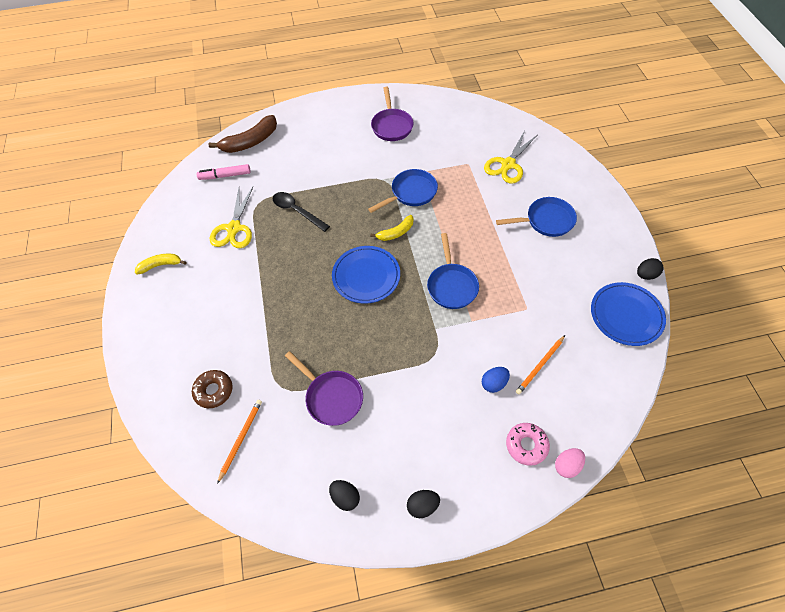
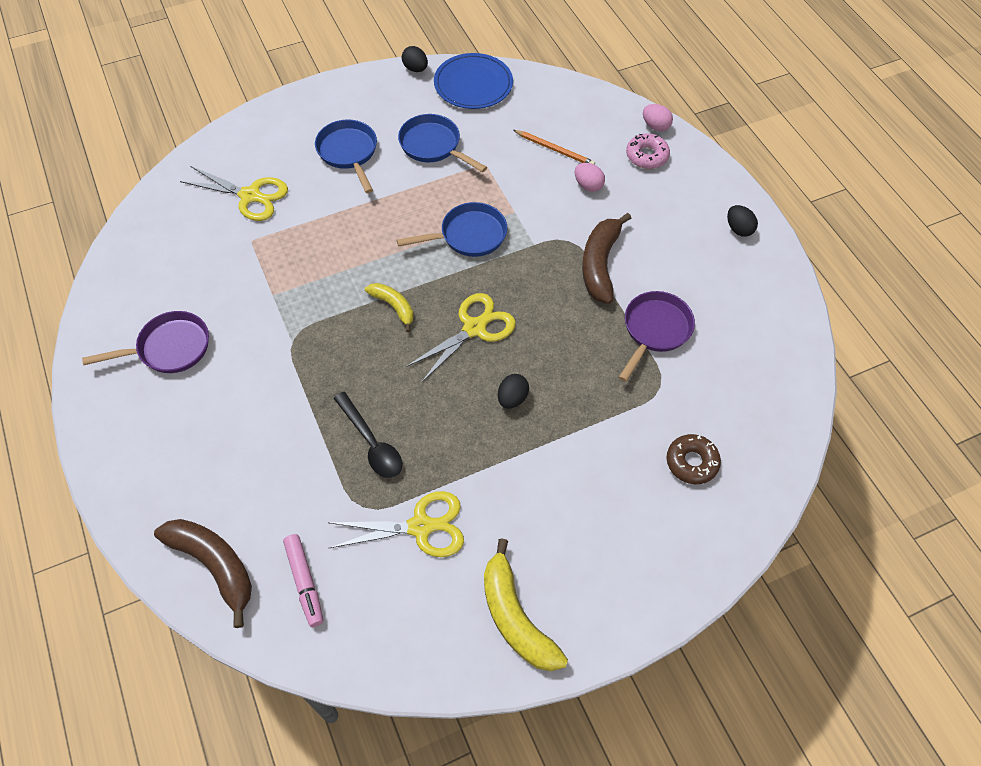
camera: 105 degrees left, 0 degrees up
yellow banana [135,254,186,274] -> yellow banana [484,538,568,671], size x1.69
orange pencil [217,400,262,484] -> none
black spoon [273,192,330,232] -> black spoon turned 60 degrees counterclockwise [334,392,402,478]
black egg [329,480,360,511] -> black egg moved to [498,374,529,409]
blue plate [332,246,400,304] -> yellow scissors [406,293,516,383]
blue pan [368,169,438,213] -> blue pan moved to [398,114,487,172]
blue egg [482,367,510,393] -> pink egg [575,163,605,192]
none -> brown banana [582,213,631,304]

